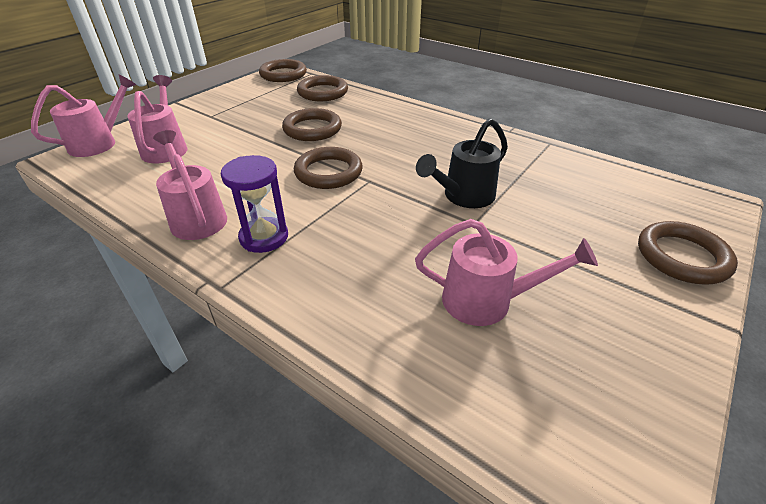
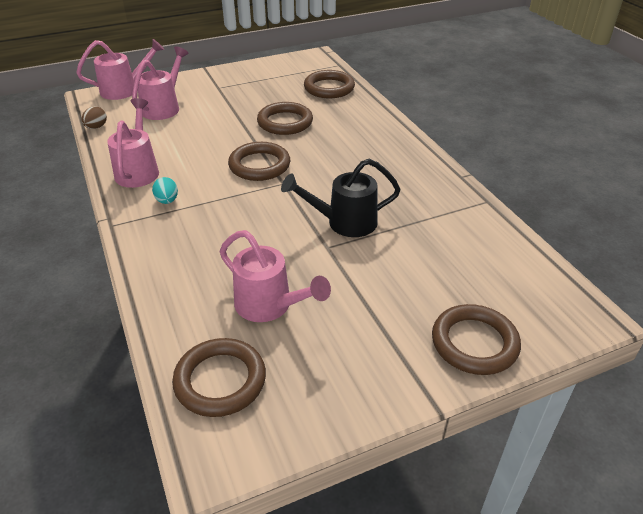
camera: 30 degrees right, 0 degrees up
purple hourglass [221,155,288,253] -> turquoise egg [152,177,178,204]
brown ring [259,59,307,82] -> brown ring moved to [172,338,266,417]
none -> brown egg [81,106,107,129]

